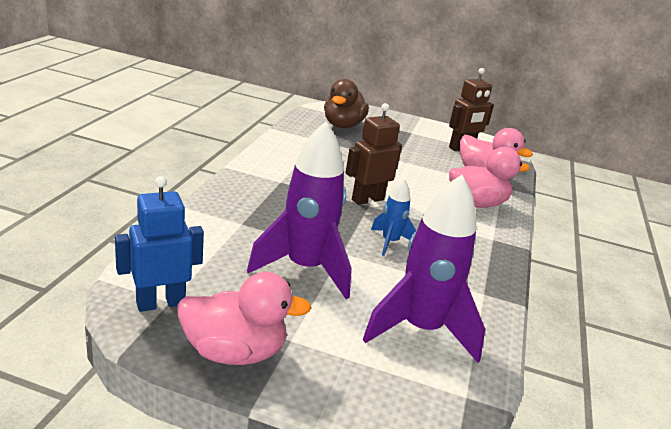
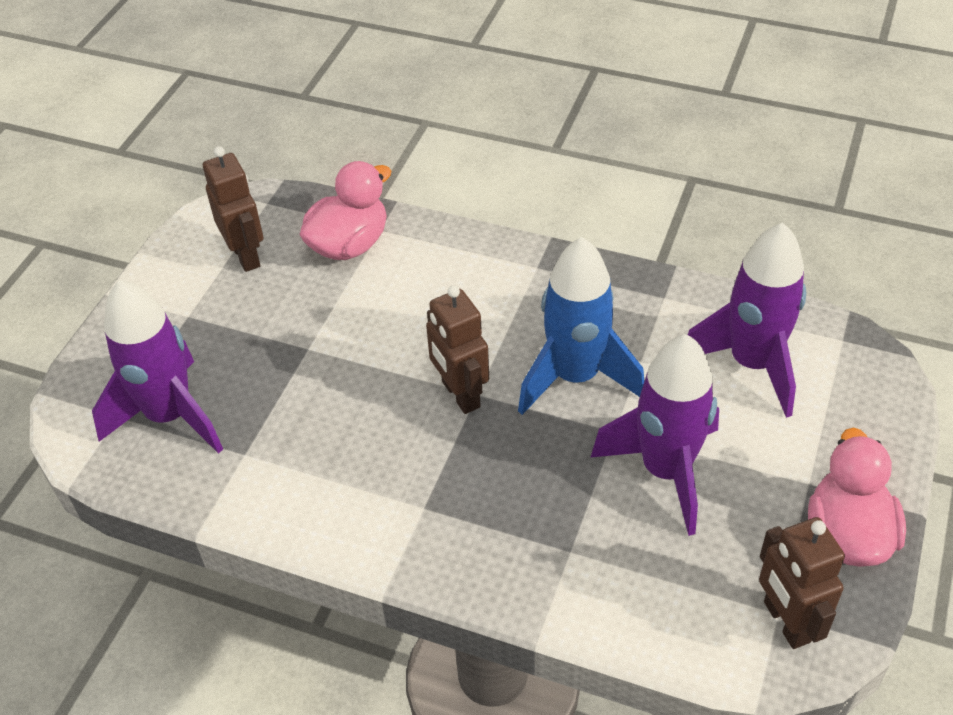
camera: 80 degrees left, 20 degrees up
blue robot [115,176,204,312] -> brown robot [759,517,845,649]
brown duck [324,79,369,128] -> purple rocket [92,279,223,454]
blue rocket [371,178,416,256] -> blue rocket [518,237,644,415], size x1.97
pink duck [449,147,530,208] -> none

